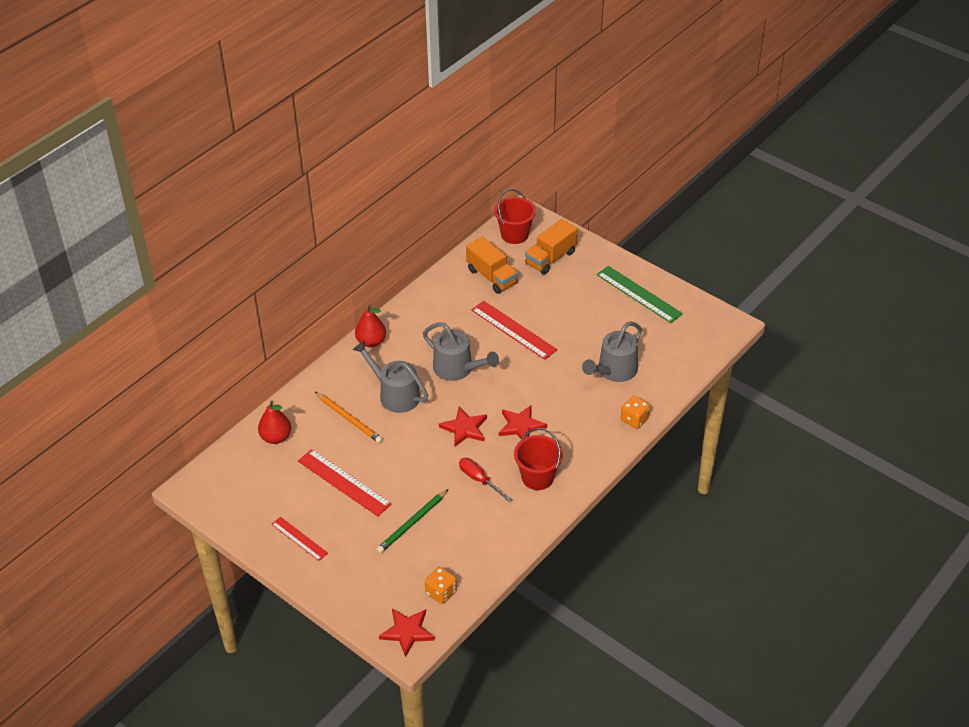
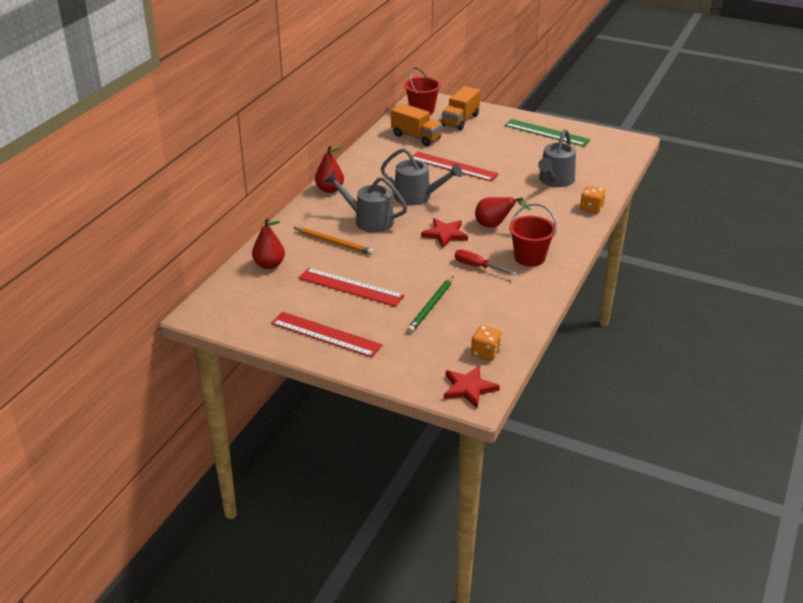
camera: 15 degrees left, 10 degrees down
red ruler [272,517,328,561] -> red ruler [271,312,382,357], size x1.65
red star [499,405,547,439] -> red pear [475,197,531,228]

